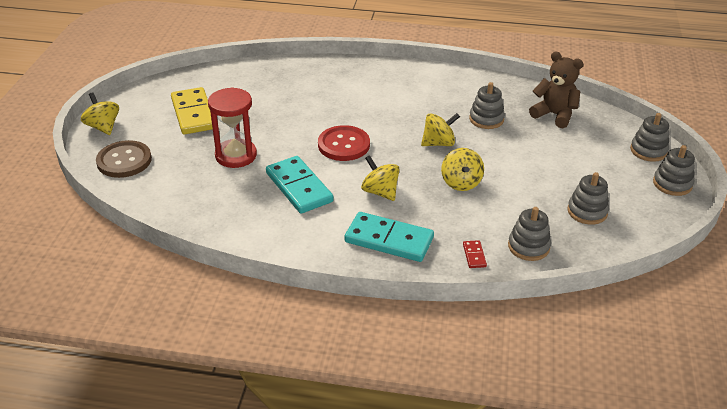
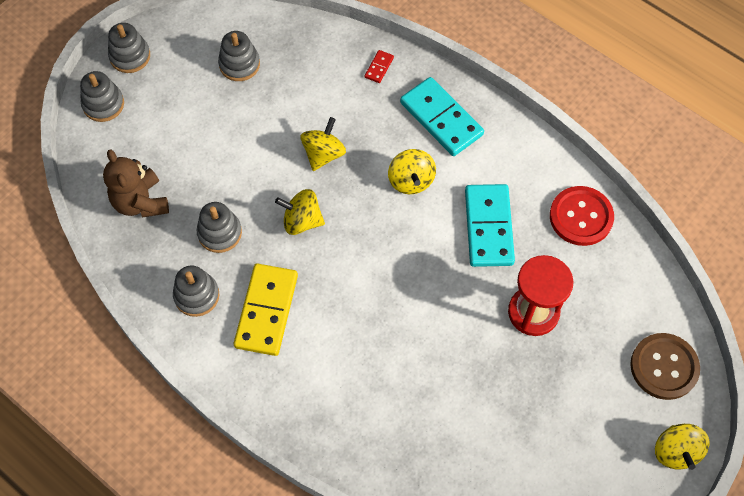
camera: 150 degrees left, 25 degrees up
yellow domino [171,87,213,135] -> yellow domino moved to [234,263,298,356]
red button [318,125,370,161] -> red button moved to [550,186,614,246]
grey stacking toy [508,207,551,261] -> grey stacking toy moved to [173,265,220,317]

